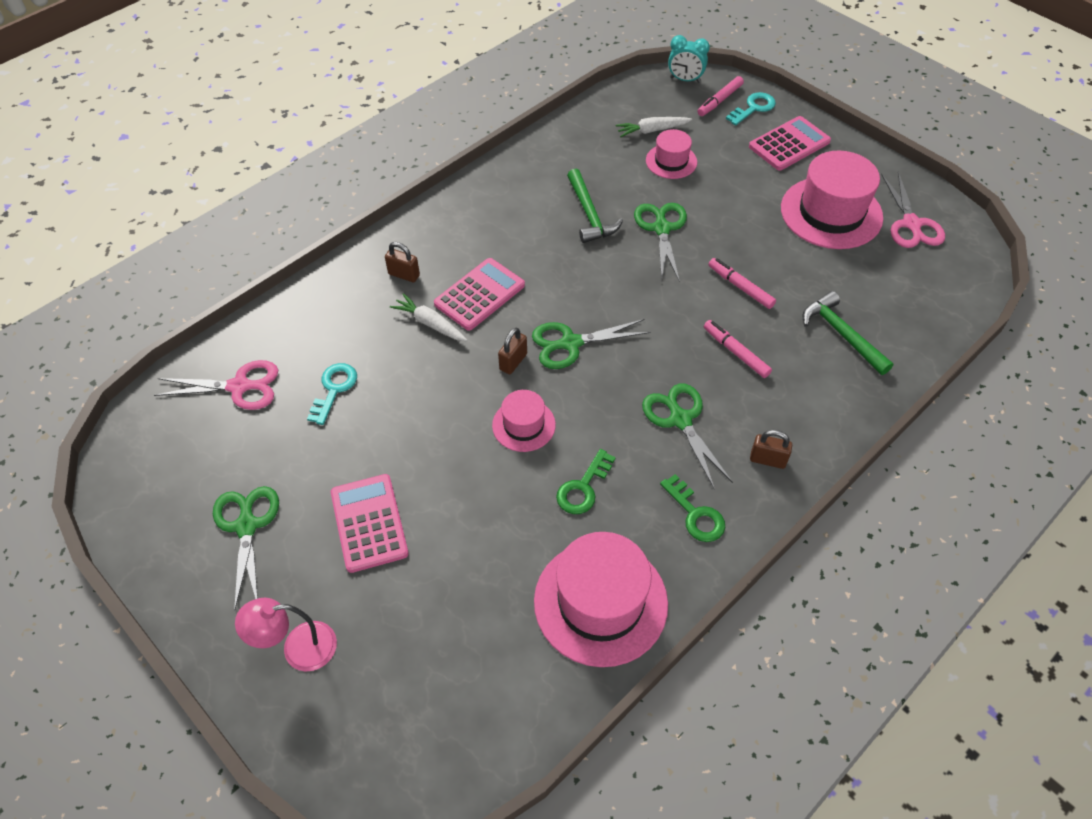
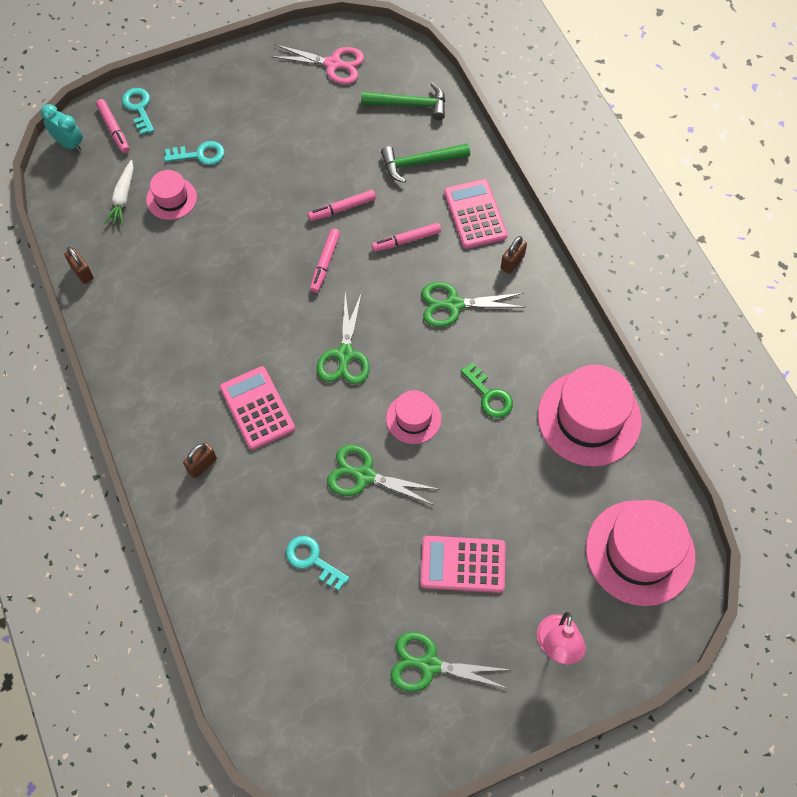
camera: 70 degrees left, 10 degrees up
pink scissors [154,360,278,410] -> none
white carrot [390,293,467,341] -> none
brown padlock [498,328,527,374] -> brown padlock moved to [64,247,94,284]
green hammer [567,169,623,243] -> green hammer moved to [361,83,445,120]
green scissors [634,203,687,282] -> green scissors moved to [327,445,440,505]
green key [660,474,725,542] -> none
turquoise clock [668,35,710,83] -> turquoise clock turned 90 degrees counterclockwise [41,104,83,152]
pink calculator [749,116,831,171] -> pink calculator moved to [444,179,508,249]
pink hat [781,151,883,249] -> pink hat moved to [586,500,695,606]
none -> turquoise key [164,141,225,165]
none -> pink marker [310,228,340,293]

